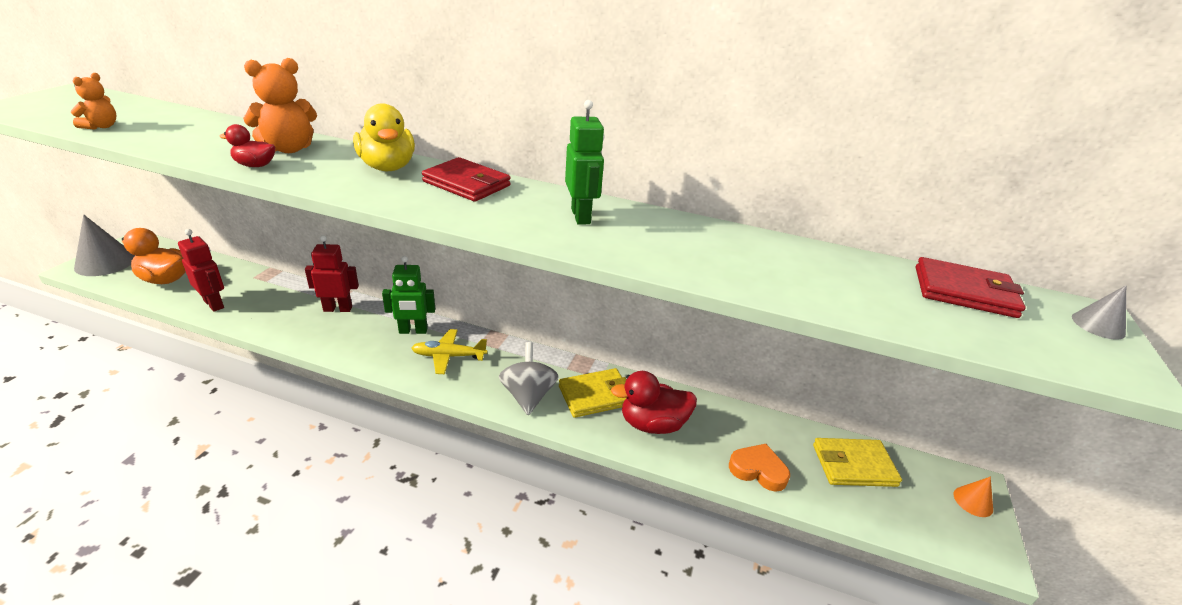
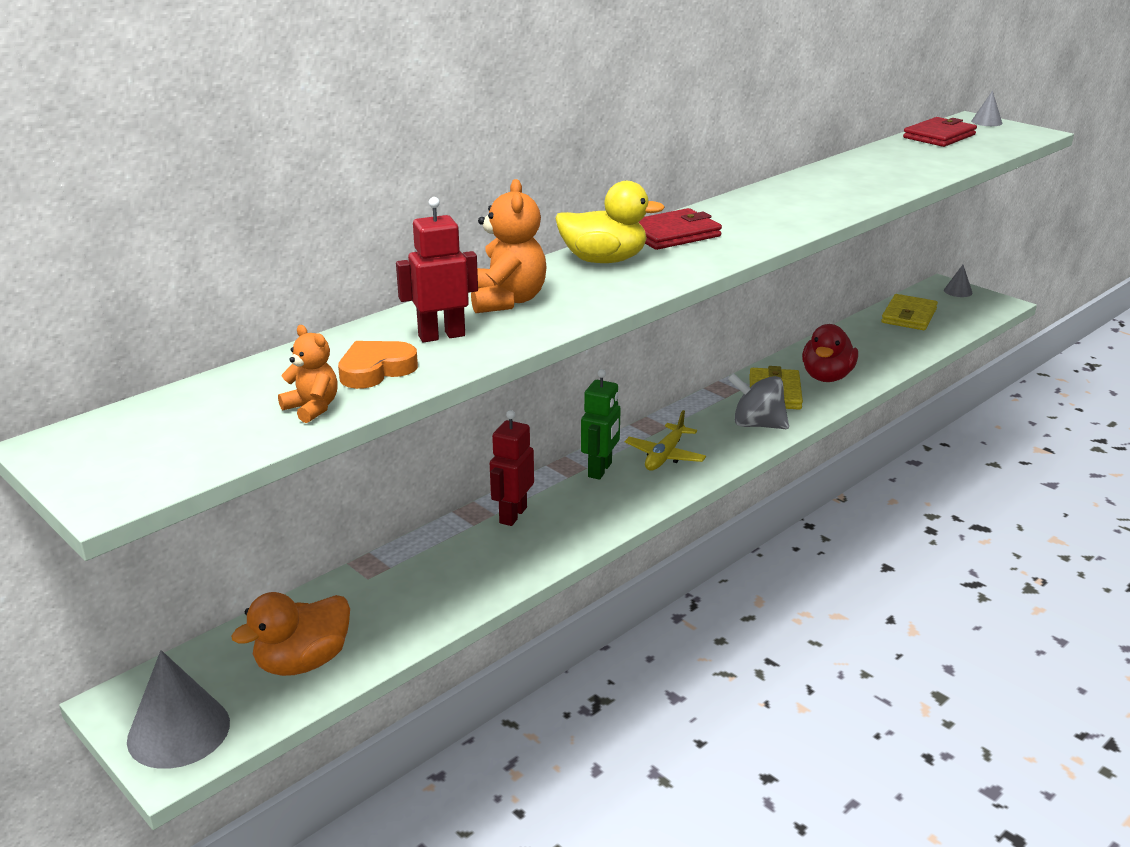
camera: 60 degrees left, 5 degrees down
red robot [178,229,224,312] -> red robot moved to [396,197,478,342]
red duck [219,124,275,167] -> none
green robot [565,100,604,225] -> none
orange heart [729,444,790,492] -> orange heart moved to [338,341,418,389]
orange cone [954,477,993,517] -> grey cone [944,265,973,297]

